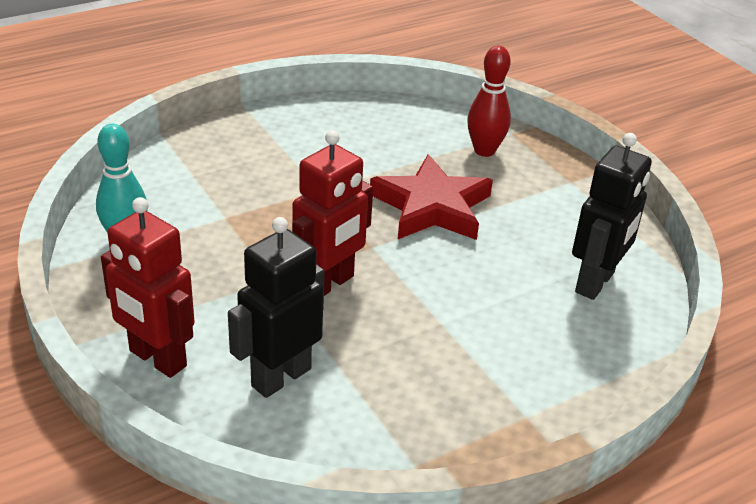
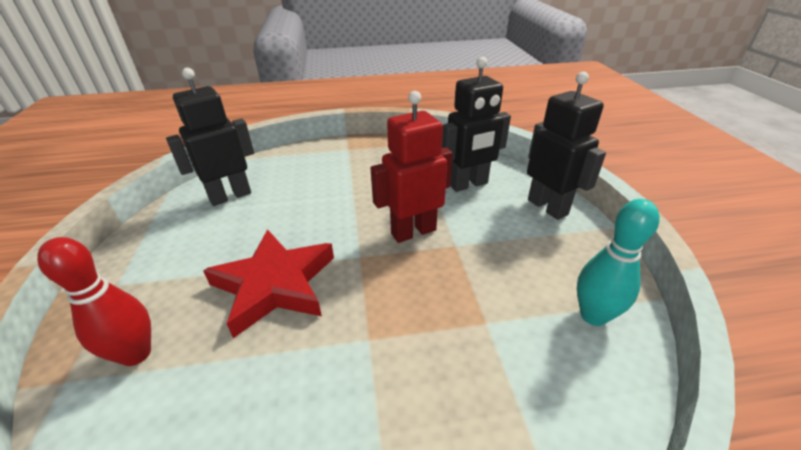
camera: 155 degrees left, 0 degrees up
red robot [101,197,195,378] -> black robot [527,72,606,220]

